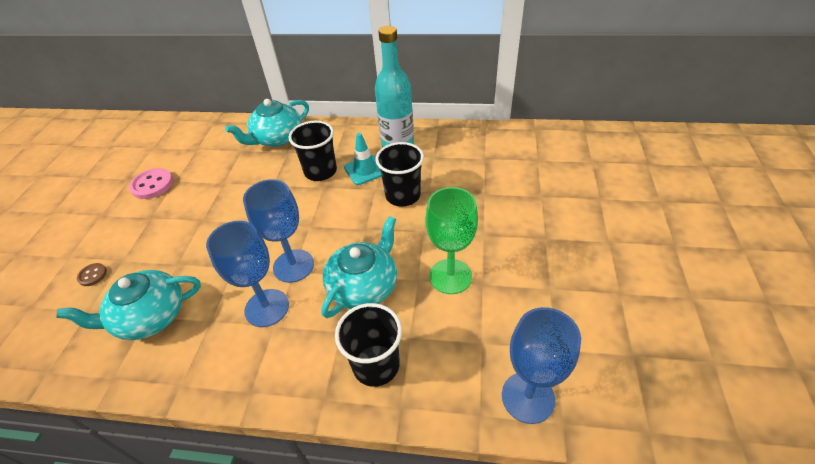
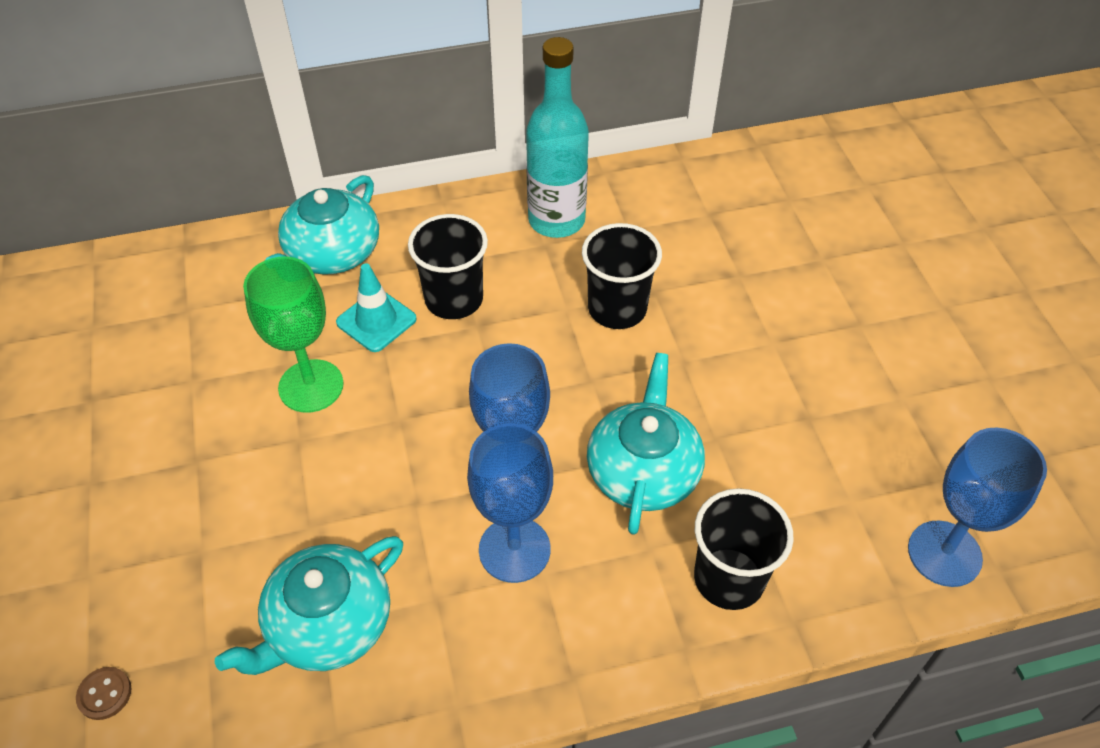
camera: 25 degrees left, 5 degrees up
brown button [77,263,107,286] -> brown button moved to [76,667,131,720]
pink button [129,168,173,199] -> none
turquoise traffic cone [344,133,382,185] -> turquoise traffic cone moved to [336,263,417,352]
green goblet [425,187,478,294] -> green goblet moved to [243,256,344,413]

